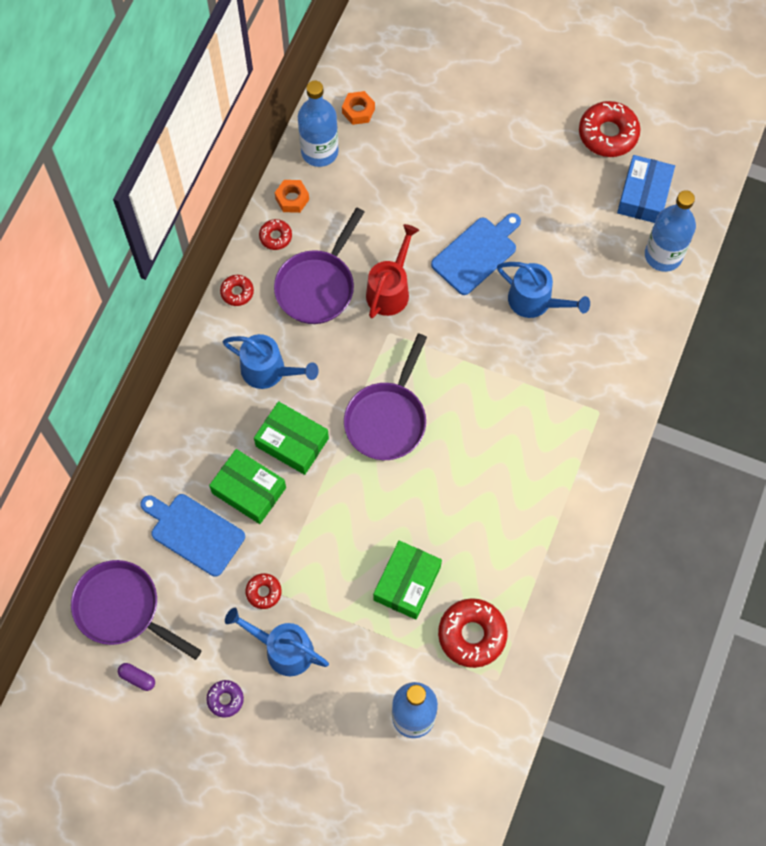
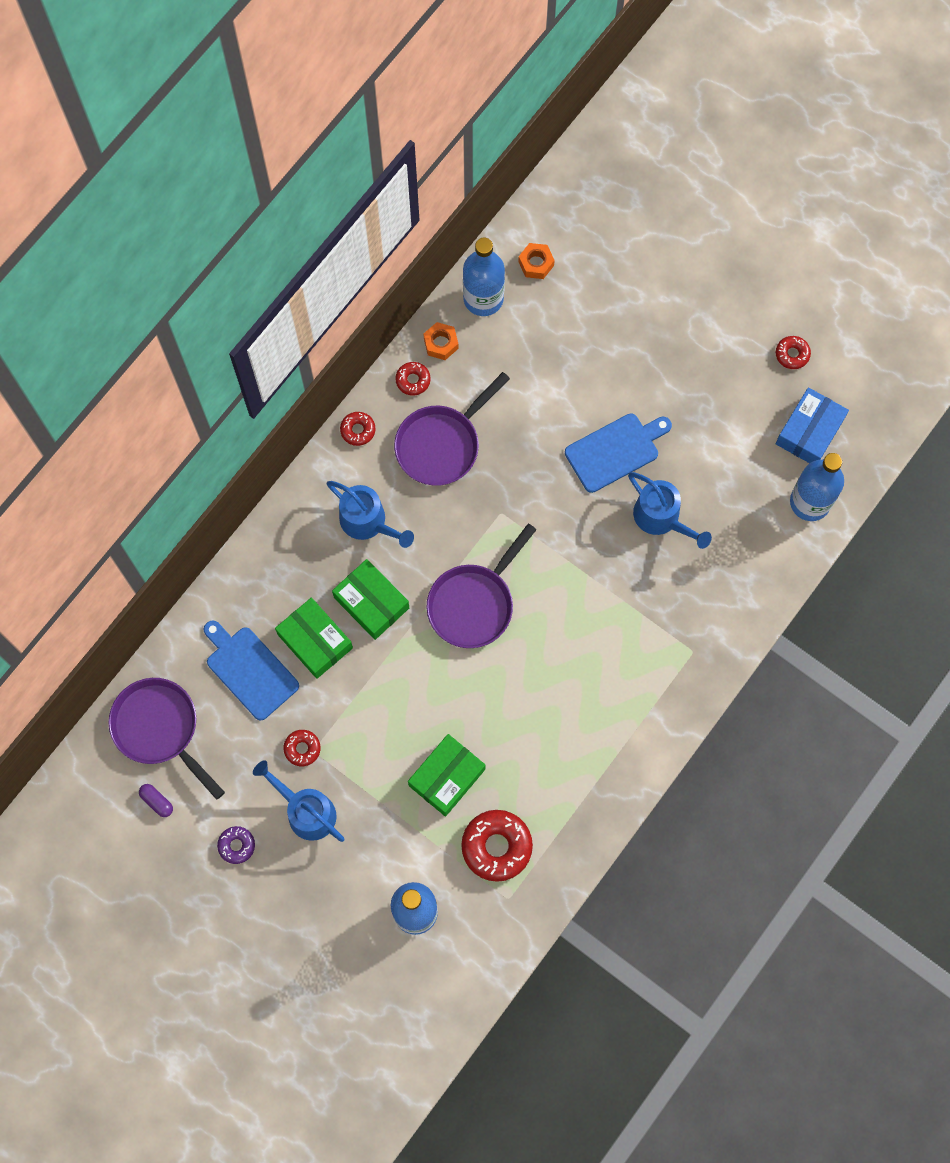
camera: 15 degrees right, 5 degrees up
red watering can [366,224,419,318] -> none
red donut [579,101,640,157] -> red donut [776,336,811,369], size x0.53

